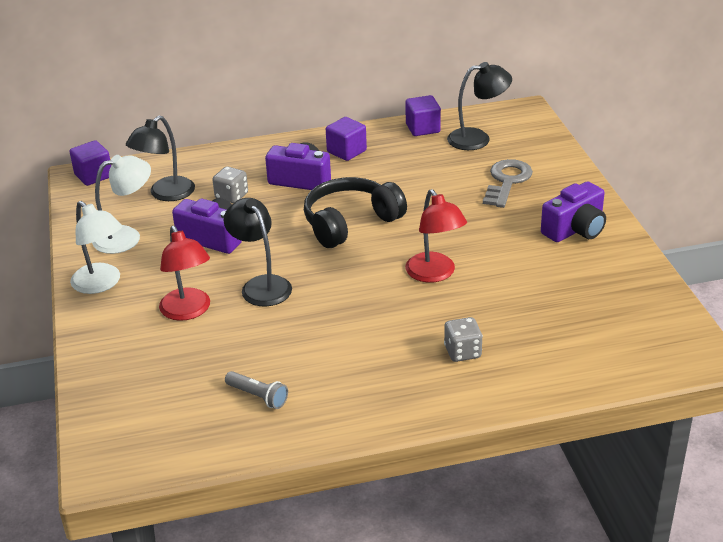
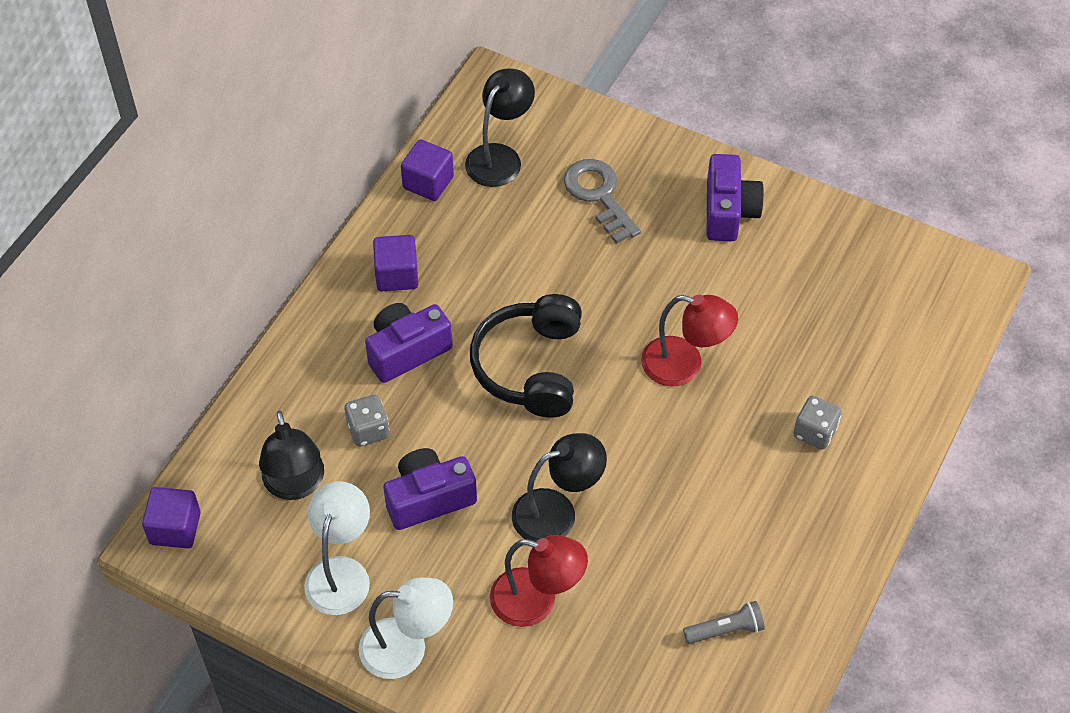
camera: 50 degrees left, 20 degrees up
black lamp [223,198,292,306] -> black lamp turned 150 degrees clockwise [512,433,607,542]

